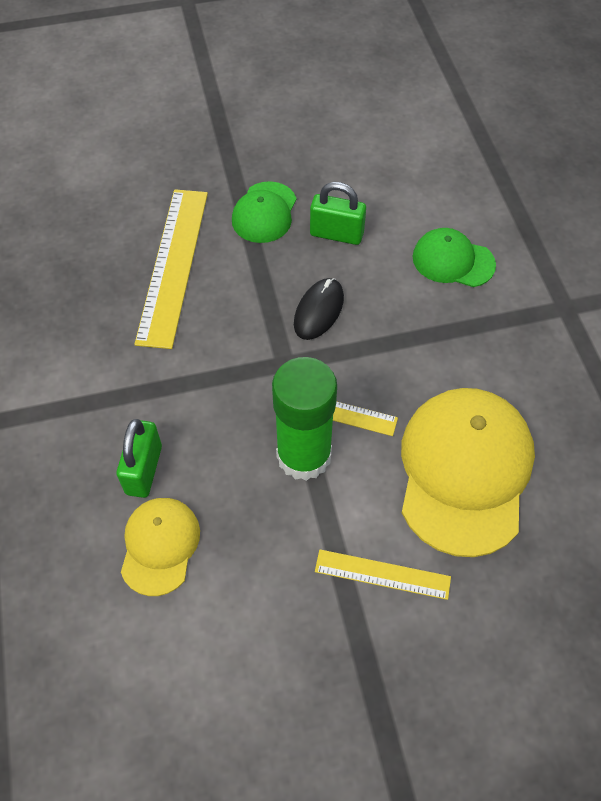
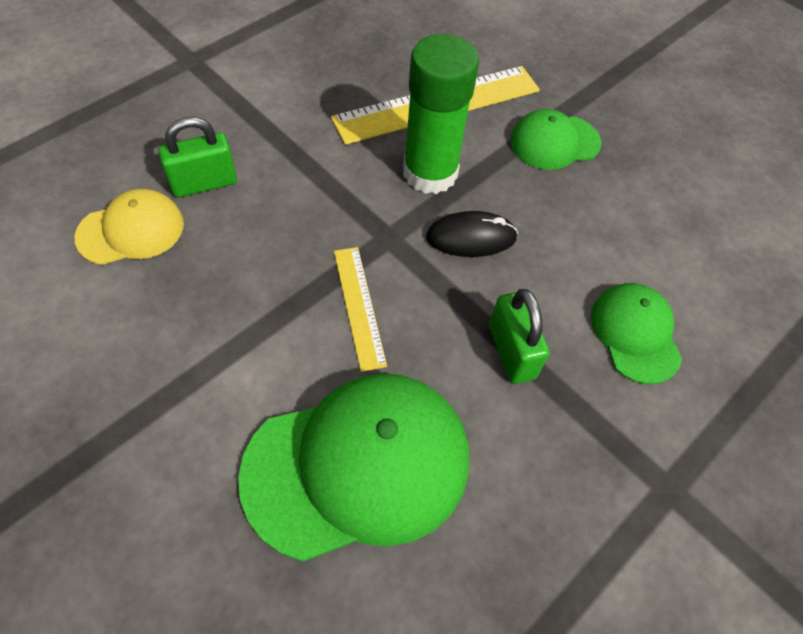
camera: 55 degrees right, 0 degrees up
green glue stick [272,357,337,481] -> green glue stick moved to [403,34,479,194]
green padlock [310,182,366,245] -> green padlock moved to [489,289,550,384]
yellow ruler [315,549,451,600] -> none
yellow cap [401,388,535,557] -> green cap [238,373,469,562]

